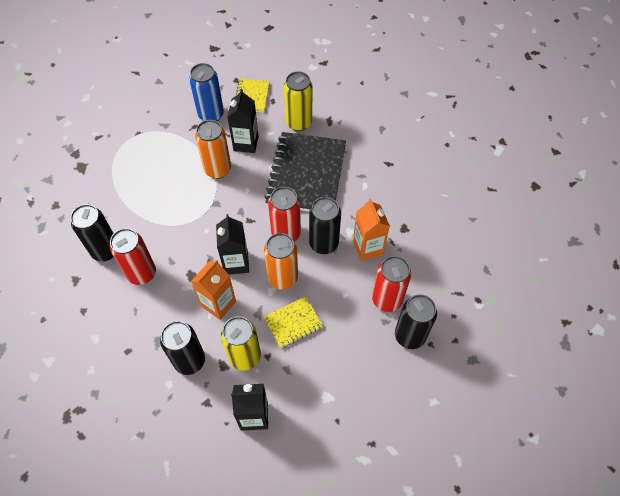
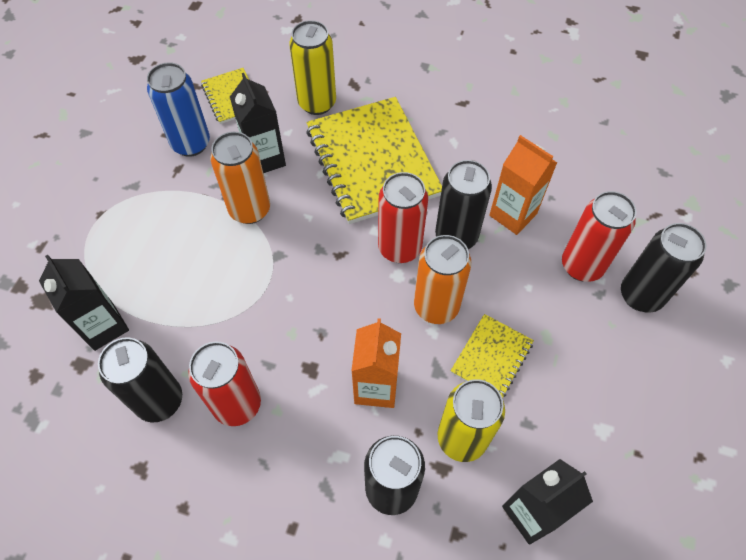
camera: 30 degrees left, 0 degrees up
black carton [216,214,249,275] -> black carton moved to [39,255,129,351]
black notebook [264,132,346,211] -> yellow notebook [306,97,442,224]

